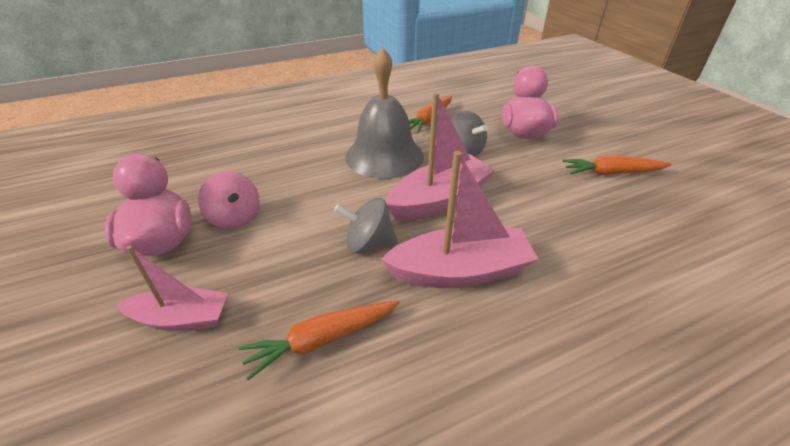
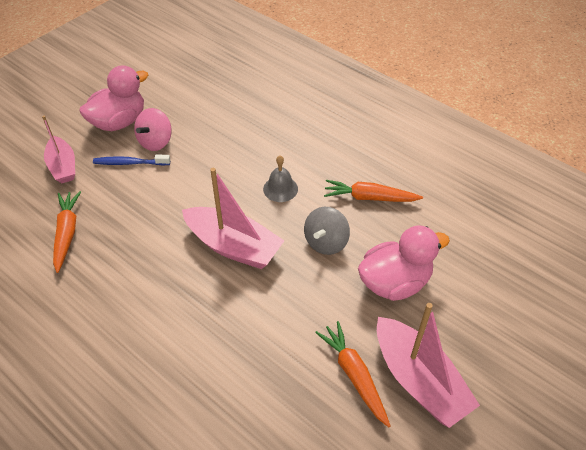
camera: 65 degrees right, 10 degrees up
orange carrot [239,301,400,380] -> orange carrot turned 45 degrees clockwise [53,191,81,273]
grey spinning top [334,198,398,253] -> none
grey bell [345,47,424,179] -> grey bell [263,156,298,202], size x0.46
pink boat [381,151,538,288] -> pink boat moved to [377,303,480,428]
none -> blue toothbrush [93,155,170,166]

